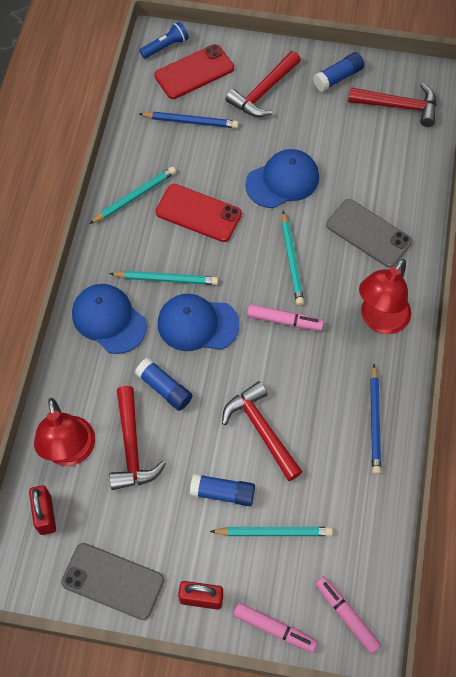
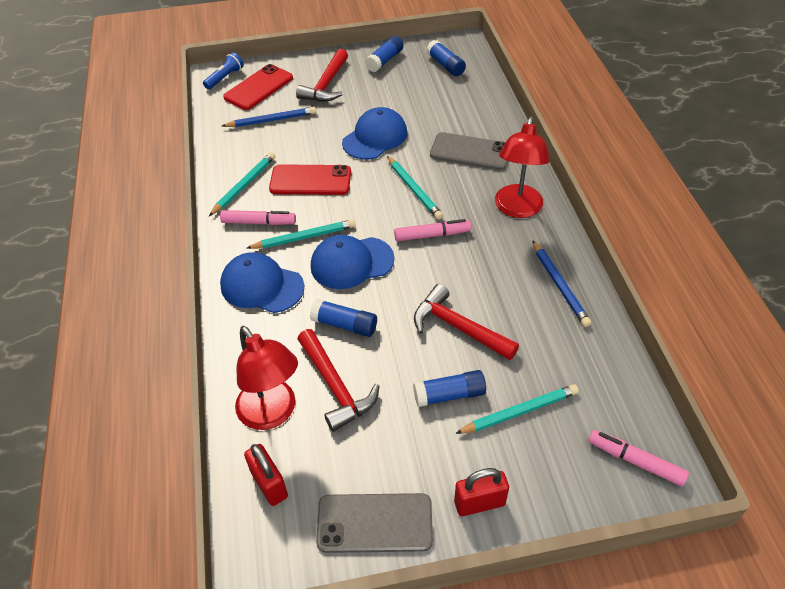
camera: 20 degrees left, 15 degrees down
pink marker [233,602,318,653] -> pink marker moved to [220,210,296,225]
red hammer [348,83,437,127] -> blue glue stick [426,40,466,76]

